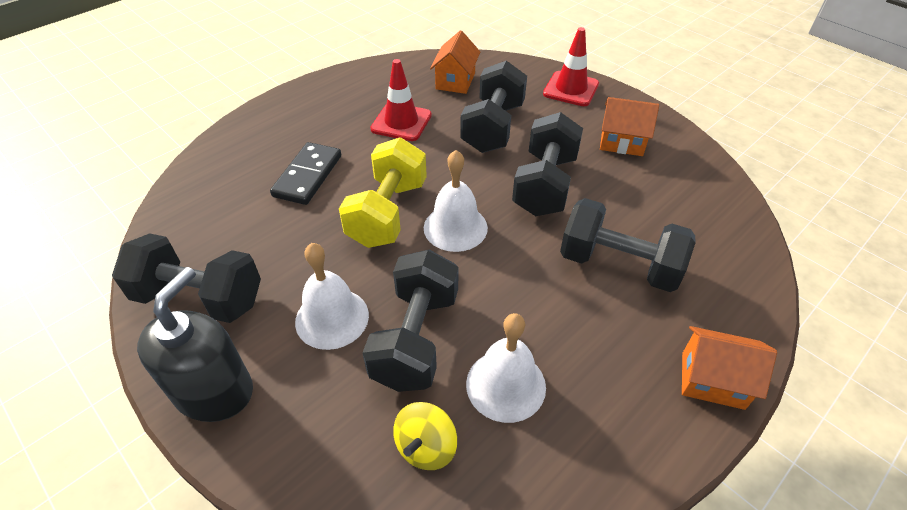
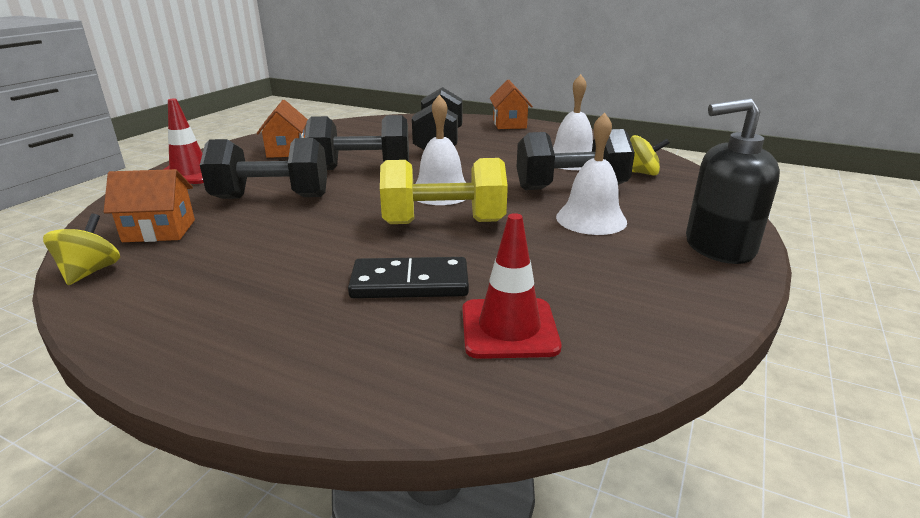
camera: 110 degrees left, 20 degrees down
black dumbbell [112,233,261,323] -> none
red traffic cone [370,59,432,141] -> red traffic cone moved to [462,213,561,359]
none -> yellow spinning top [43,214,120,285]

